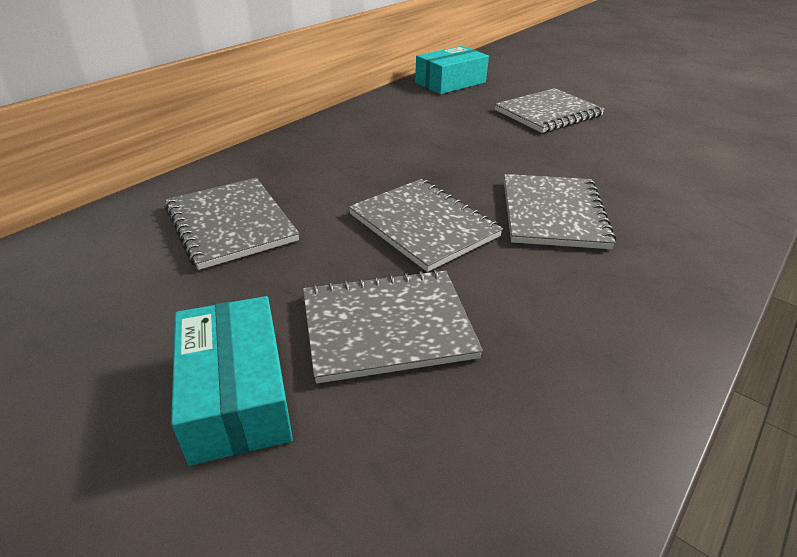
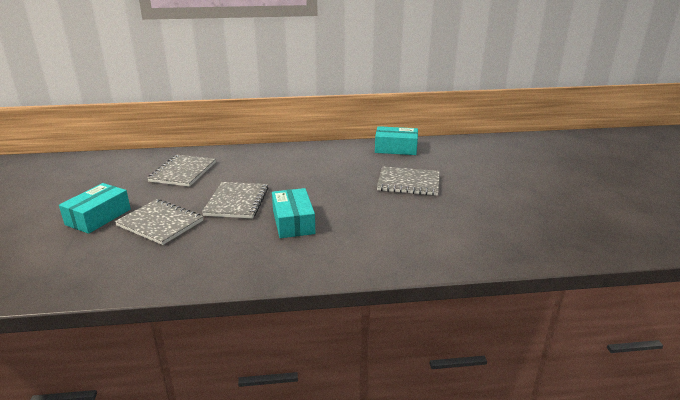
camera: 45 degrees right, 10 degrees down
grey notebook [504,174,616,249] -> turquoise box [272,188,315,238]

